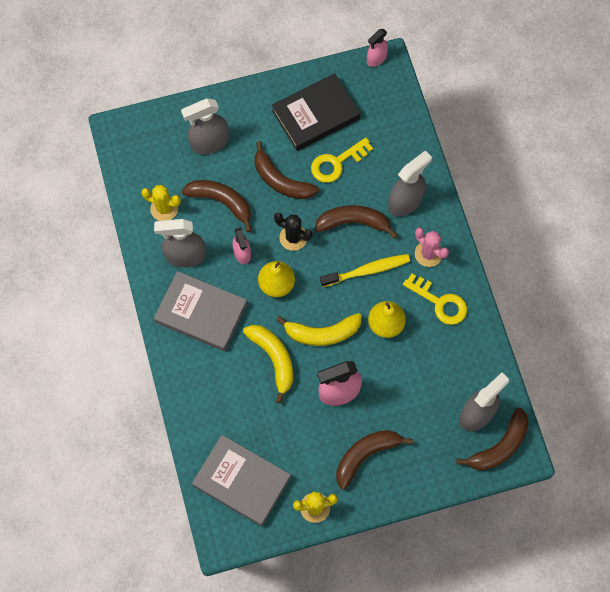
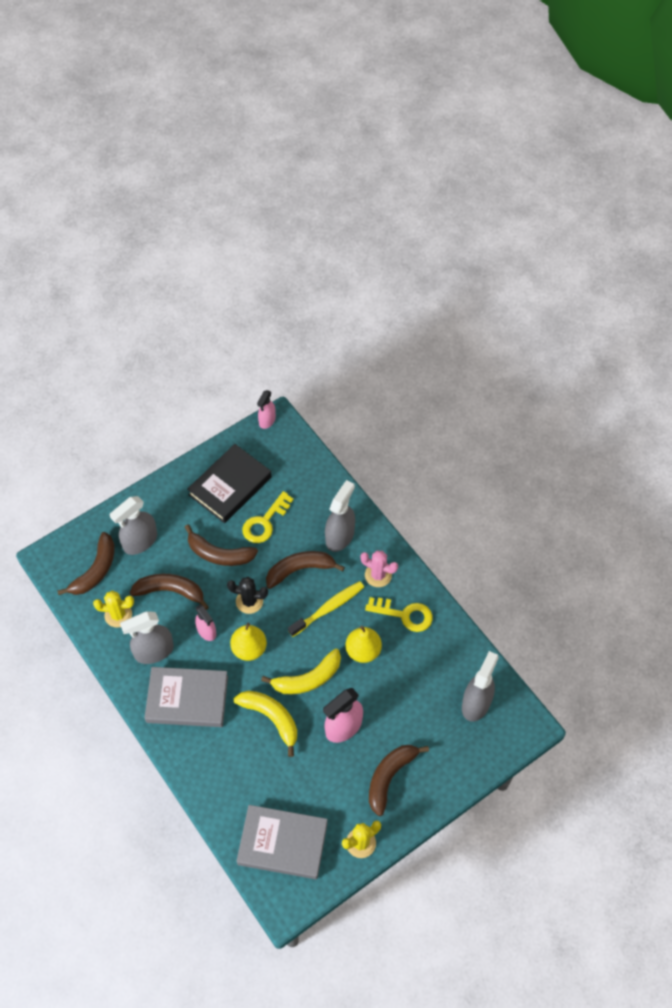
camera: 20 degrees left, 10 degrees down
brown banana [456,408,529,471] -> brown banana moved to [57,532,115,595]

